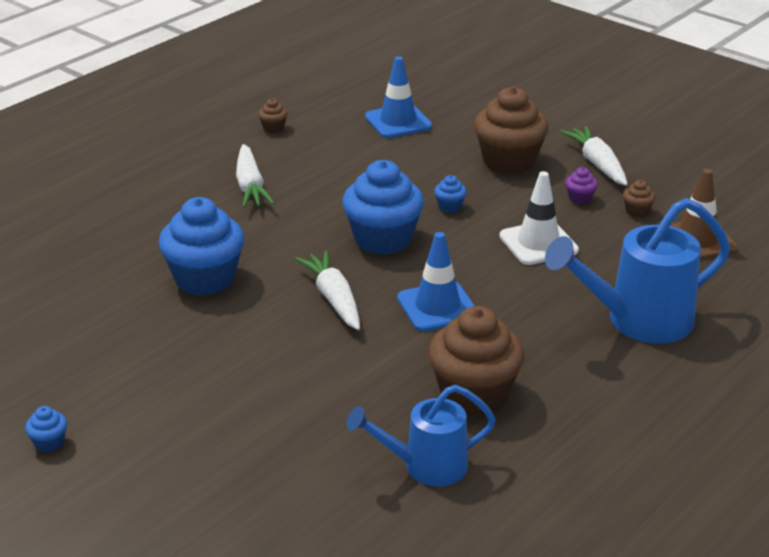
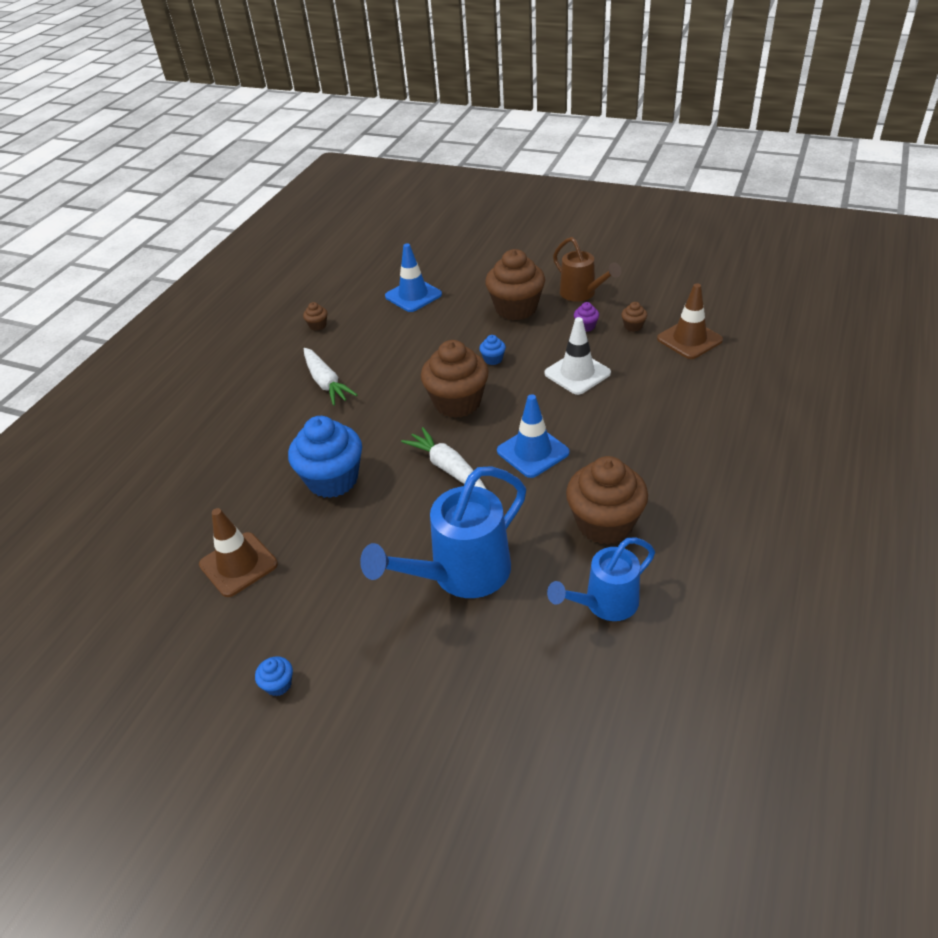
camera: 15 degrees left, 10 degrees up
blue cupcake [342,160,424,255] -> brown cupcake [421,340,489,418]
blue watering can [545,198,730,344] -> blue watering can moved to [360,466,526,598]
white carrot [560,126,628,186] -> brown watering can [553,237,621,301]
none -> brown traffic cone [199,508,278,597]

